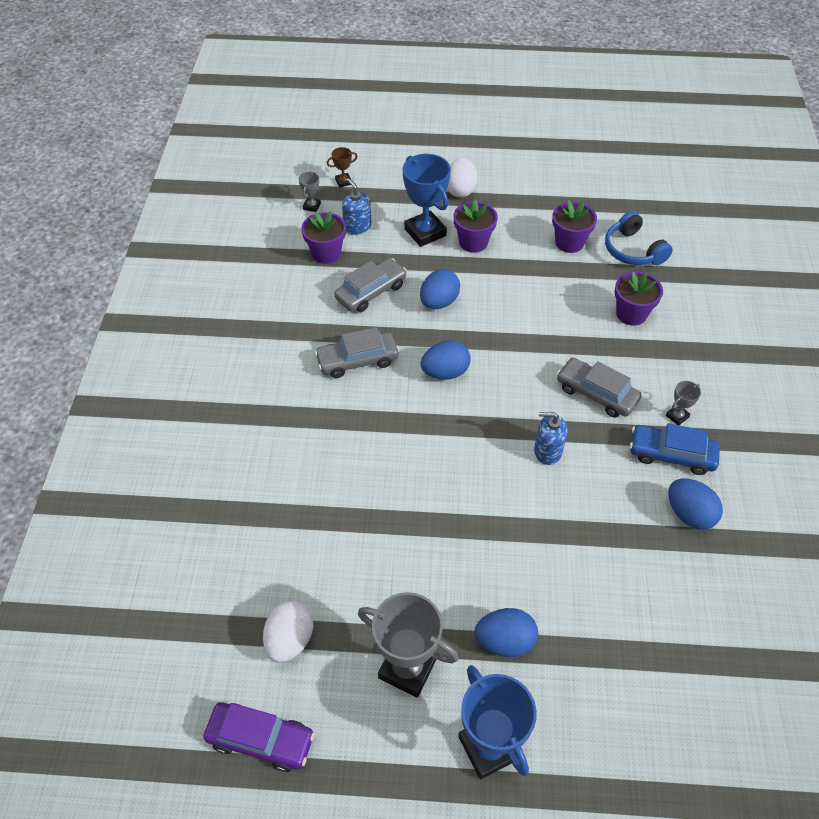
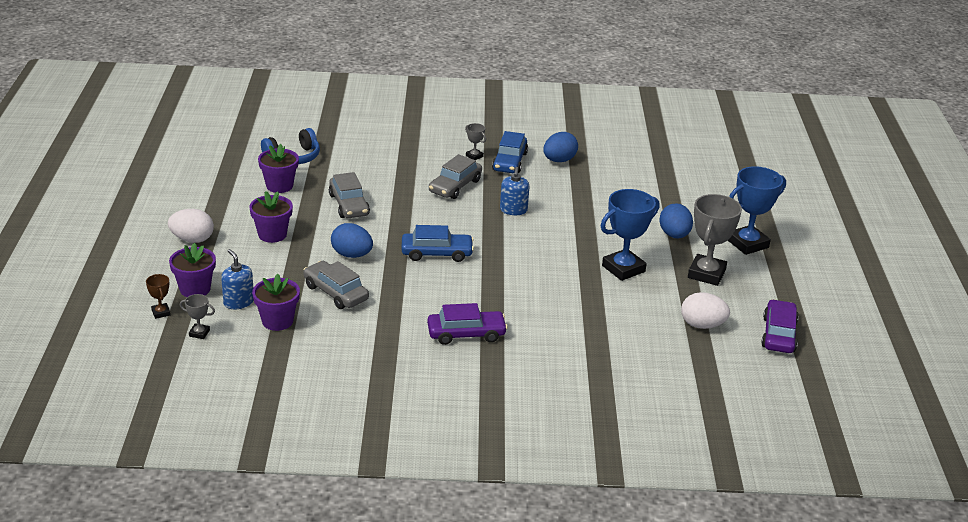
camera: 95 degrees left, 20 degrees down
grey car [315,327,398,378] -> grey car moved to [329,172,370,218]
blue soap dispenser [342,178,372,235] -> blue soap dispenser turned 90 degrees clockwise [221,249,253,309]
blue trophy [403,154,451,247] -> blue trophy moved to [601,189,659,281]
blue egg [421,340,471,380] -> blue car [401,225,474,262]
purple flower pot [614,272,663,326] -> purple flower pot moved to [169,243,216,297]
none -> purple car [427,303,508,345]

